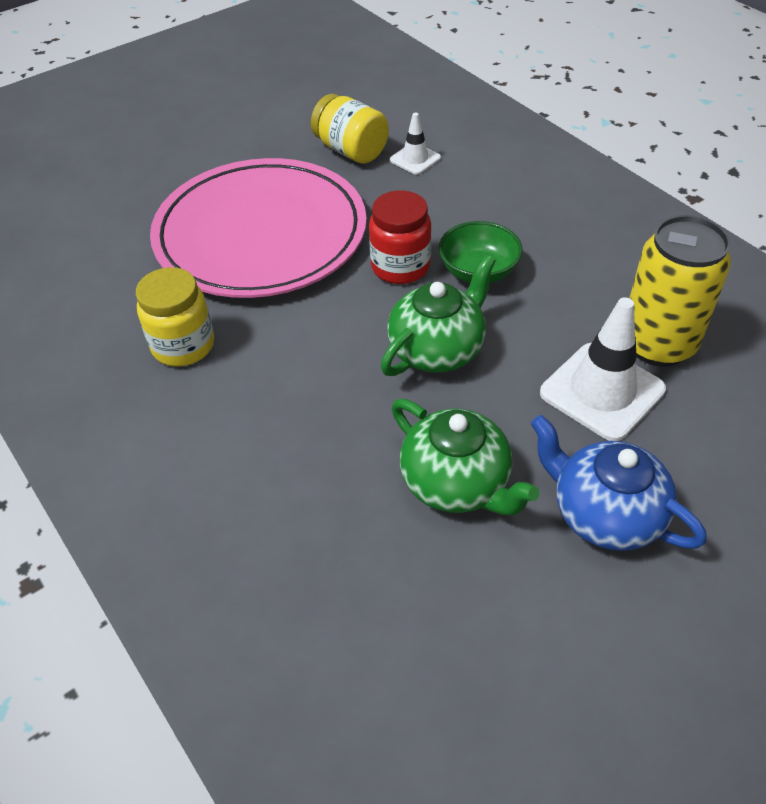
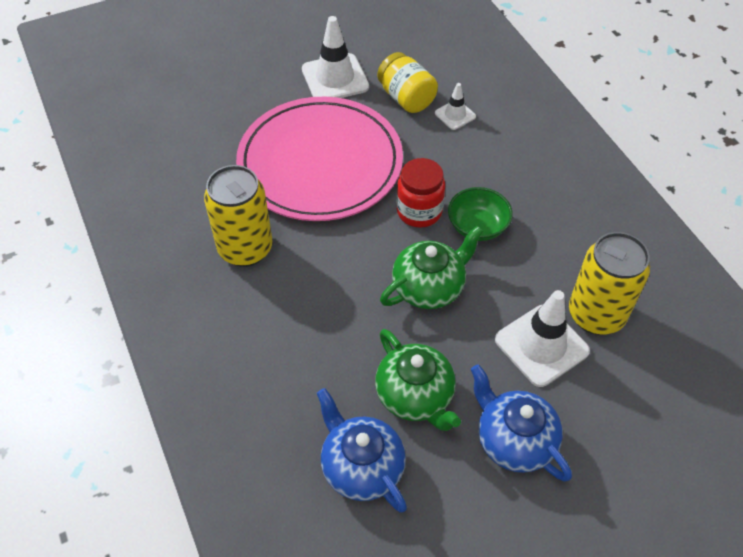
camera: 10 degrees right, 5 degrees up
yellow jar [136,267,214,367] -> yellow can [204,165,273,267]
none -> white traffic cone [302,16,369,98]
none -> blue teapot [317,388,407,513]

